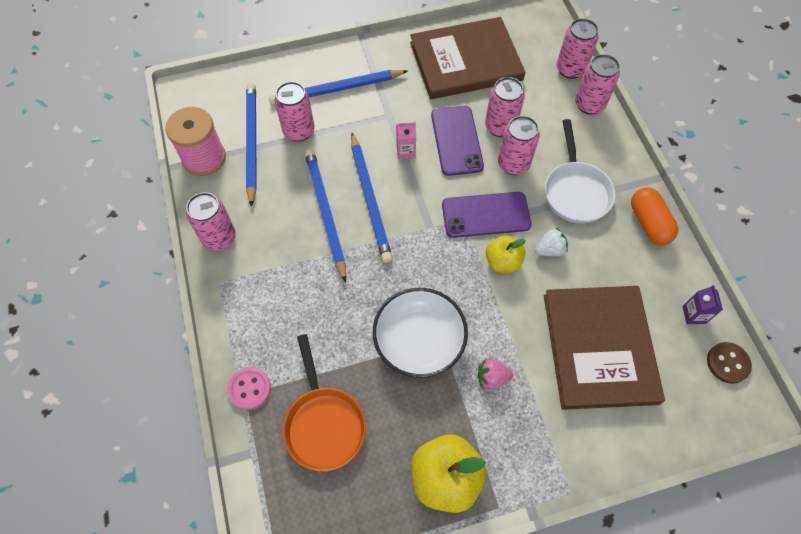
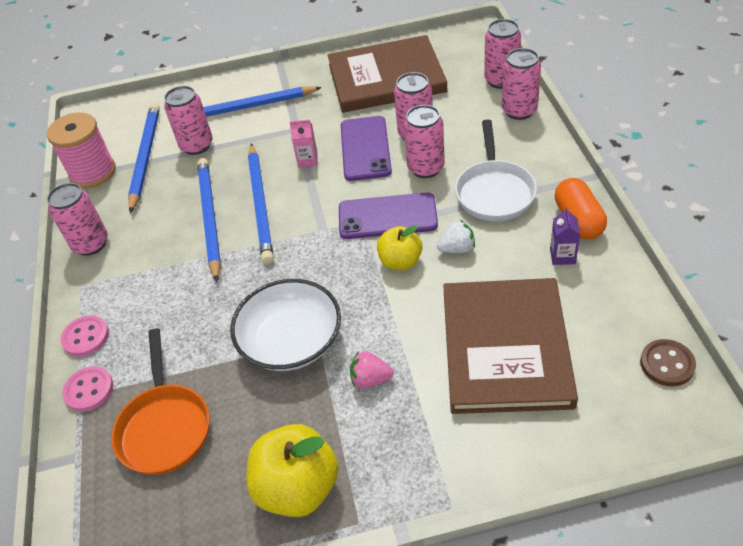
camera: 10 degrees right, 15 degrees down
purple carton [682,285,723,324] -> purple carton moved to [550,207,580,265]
none -> pink button [61,315,109,357]

